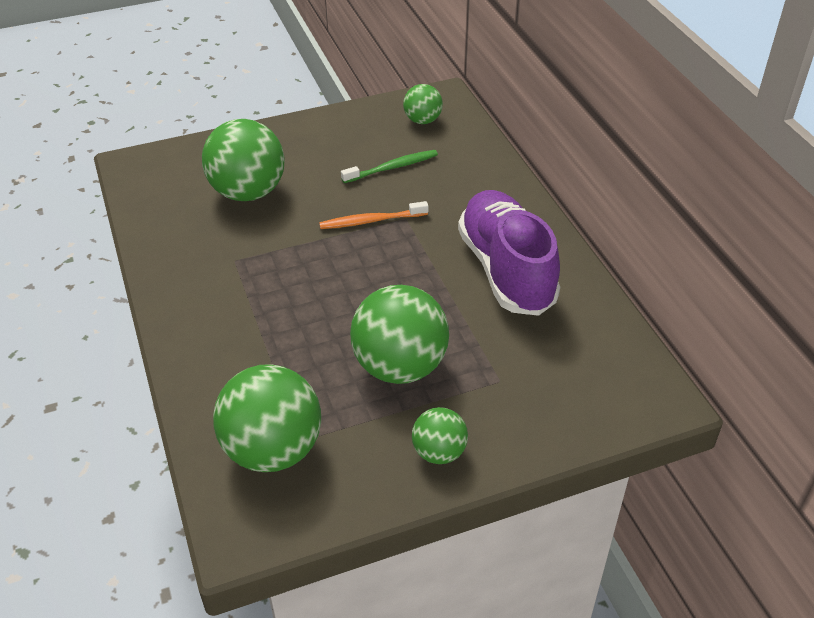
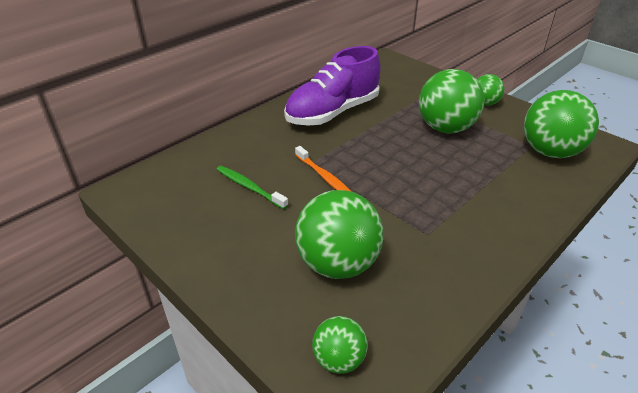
camera: 115 degrees left, 5 degrees down
green ball [403,84,443,124] -> green ball moved to [312,316,368,374]

